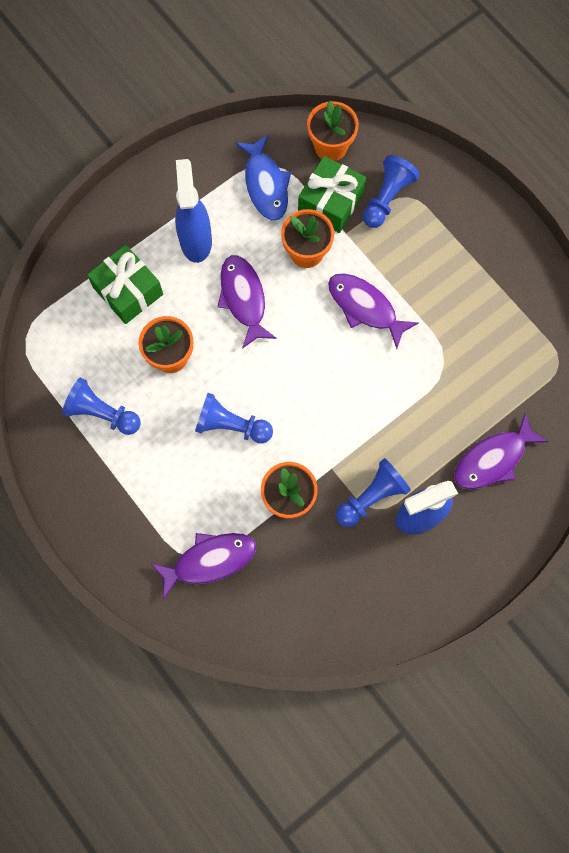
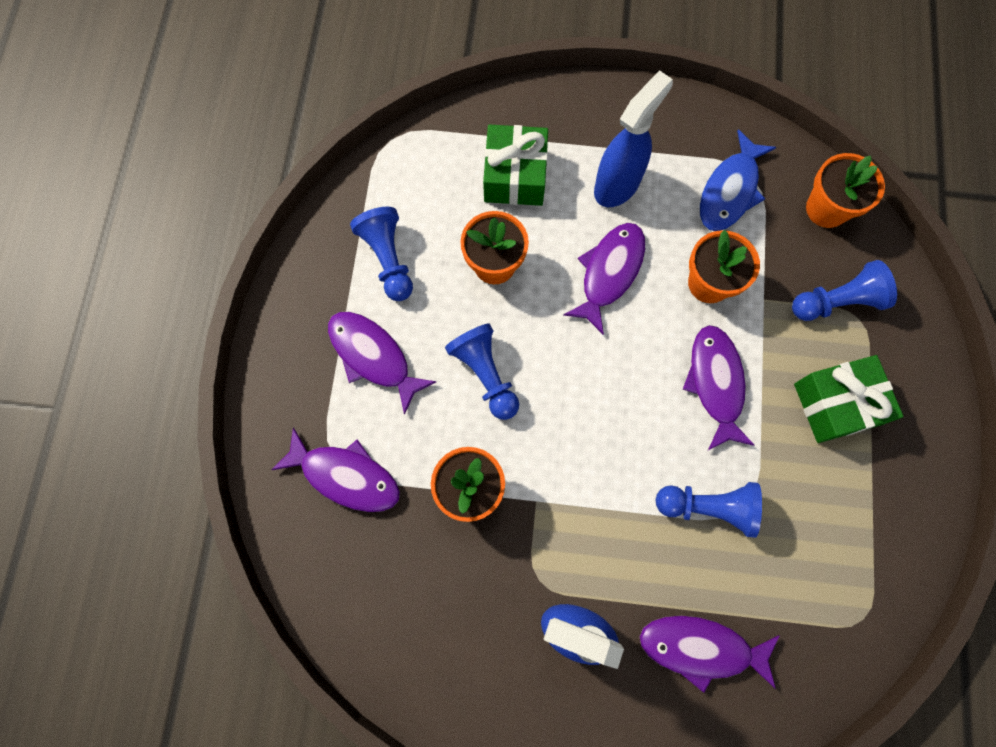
camera: 45 degrees right, 0 degrees up
green gift [298,156,366,233] -> green gift moved to [794,355,904,443]
blue pawn [336,458,411,527] -> blue pawn moved to [656,482,762,538]
none -> purple fish [328,312,436,415]

